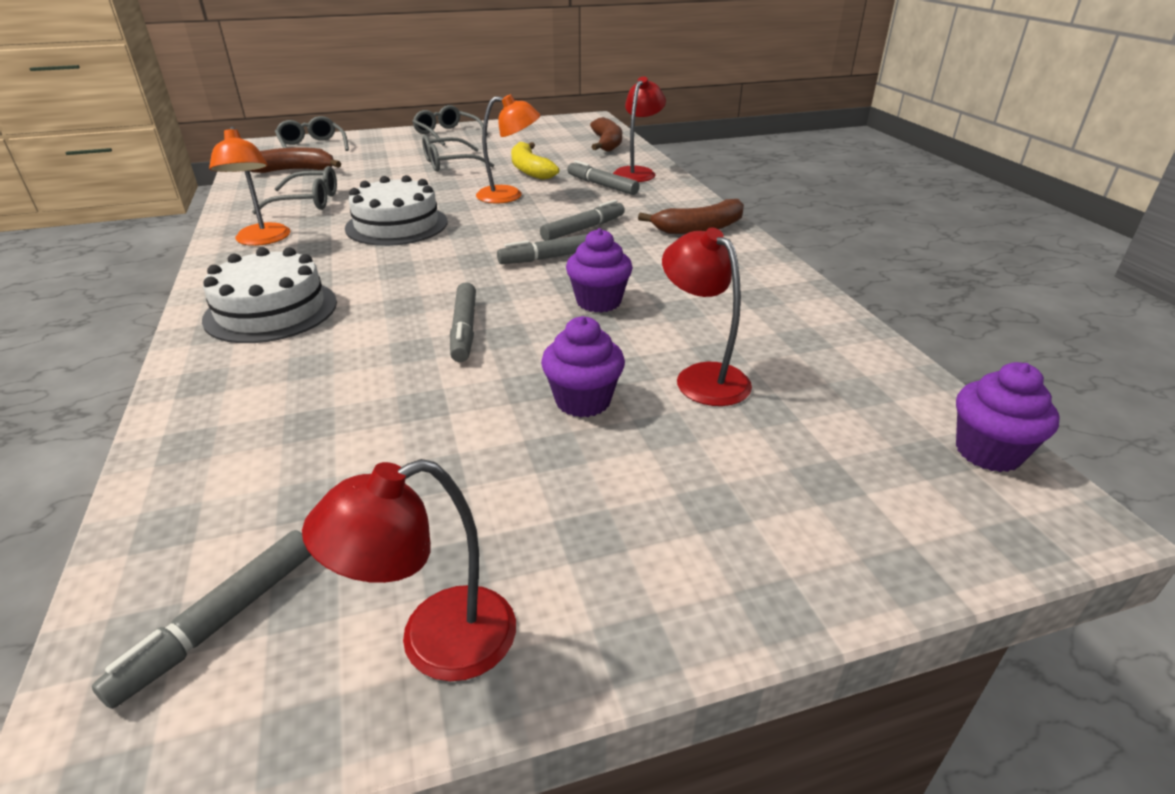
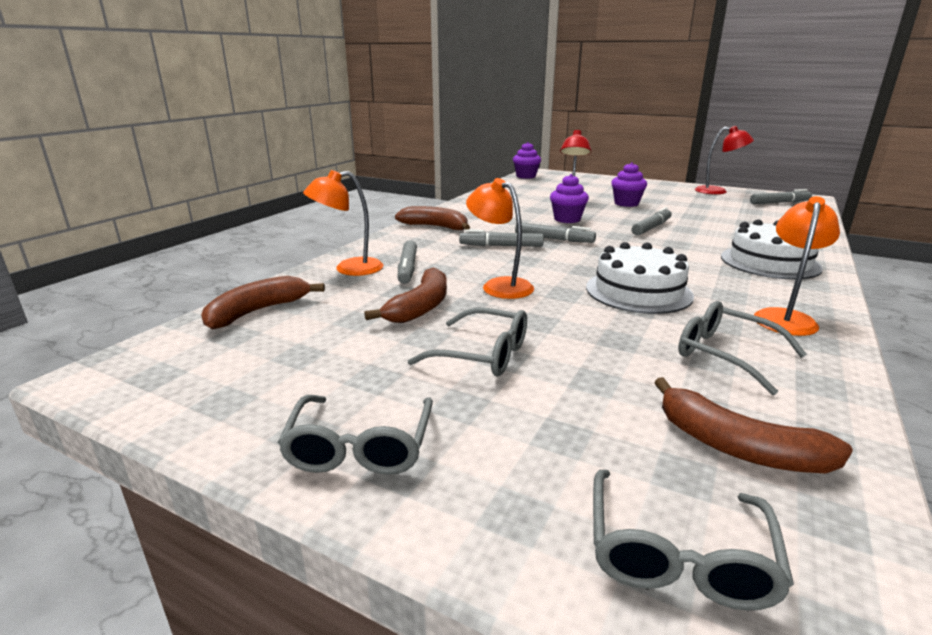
camera: 135 degrees left, 10 degrees down
yellow banana [511,142,559,180] -> brown banana [364,268,447,323]
red lamp [613,76,666,182] -> orange lamp [303,170,383,276]

